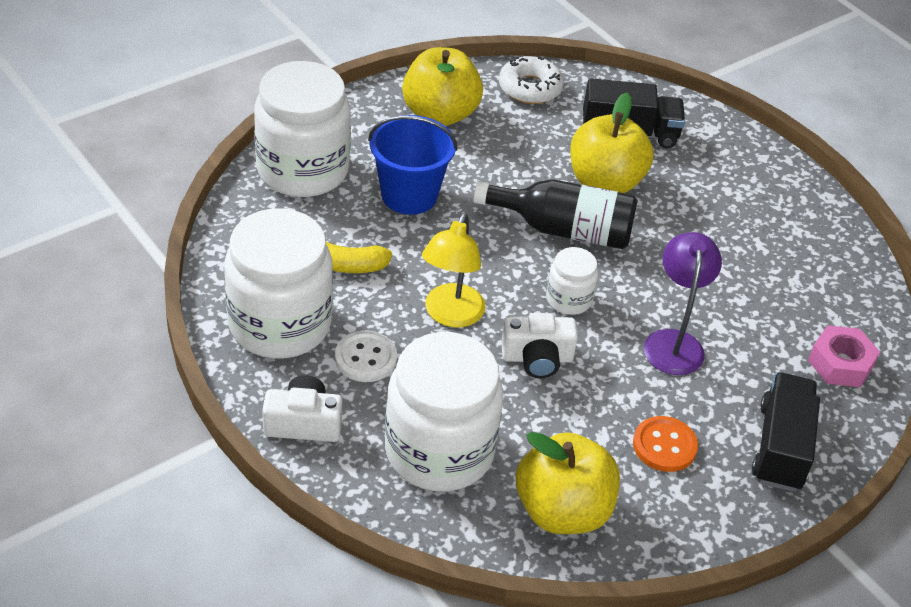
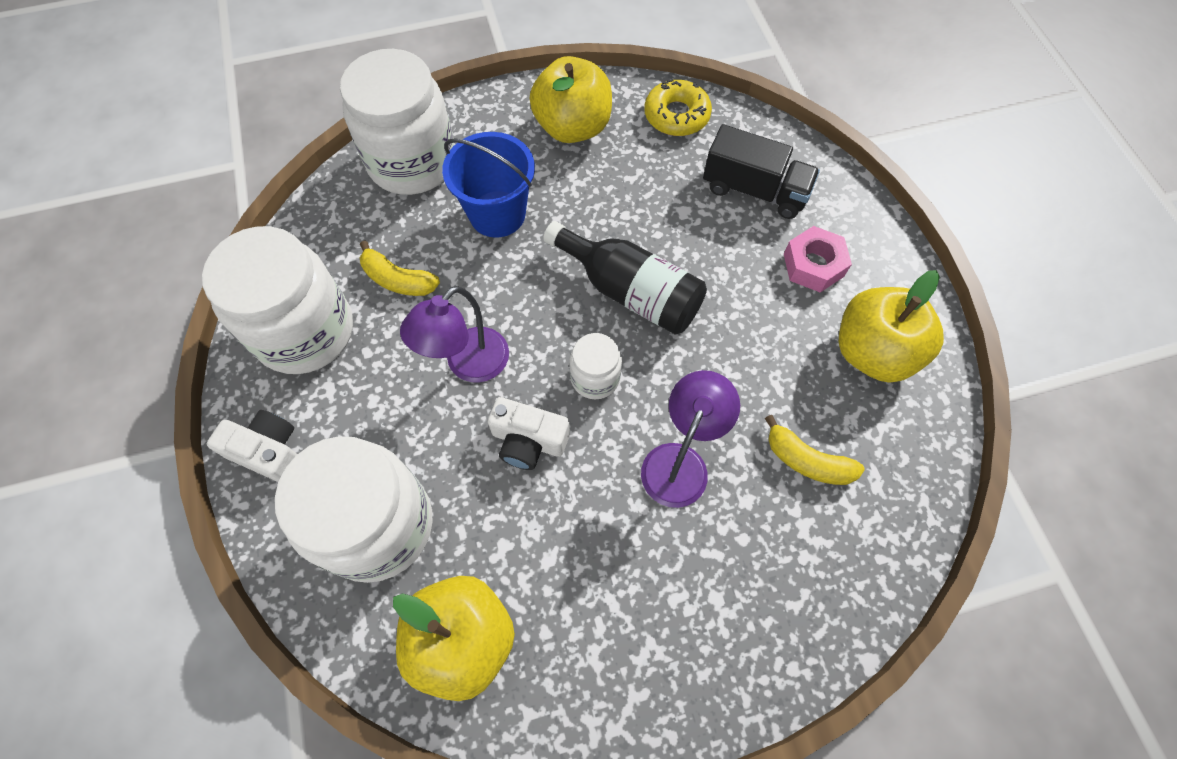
camera: 25 degrees right, 20 degrees up
white button [335,330,397,382] -> none
yellow lamp [422,213,486,327] -> purple lamp [400,286,509,383]
white donut [499,56,564,104] -> yellow donut [644,79,712,136]
yellow apple [570,93,654,193] -> yellow apple moved to [839,270,944,382]
orange button [633,416,698,472] -> none
black truck [752,372,820,491] -> none
pink nut [808,325,880,387] -> pink nut moved to [784,226,852,293]
none -> yellow banana [765,415,865,485]

